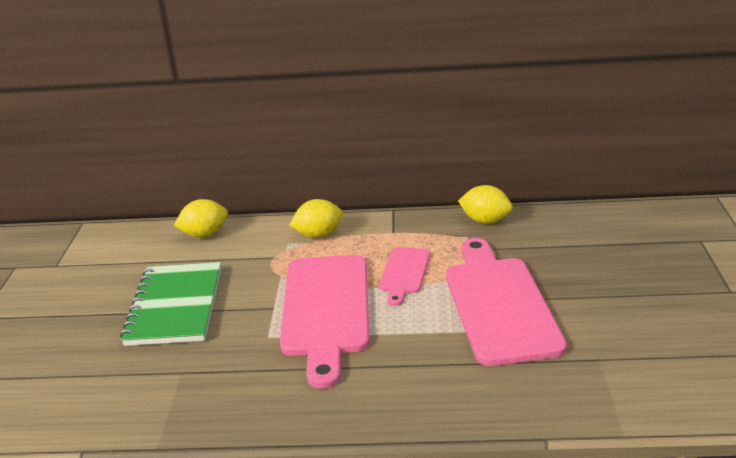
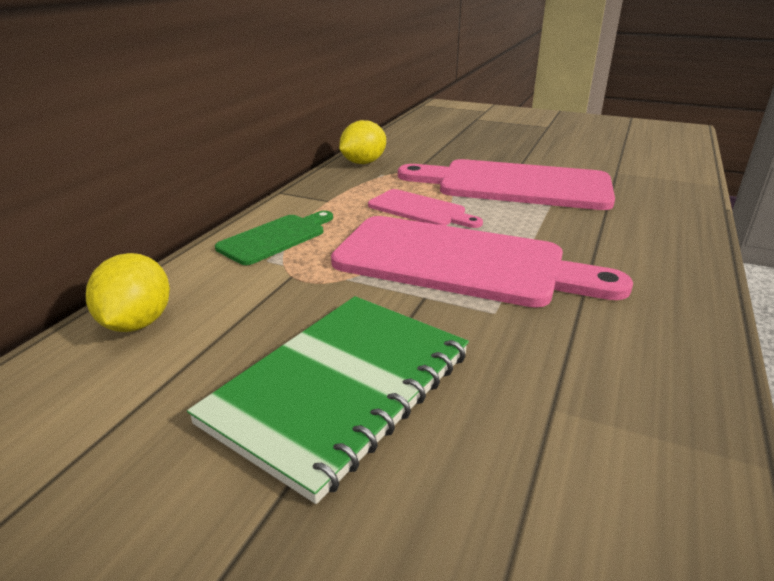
camera: 70 degrees left, 0 degrees up
green notebook [120,262,221,346] -> green notebook turned 75 degrees counterclockwise [187,296,469,504]
yellow lemon [289,199,343,238] -> green cutting board [215,211,333,265]

